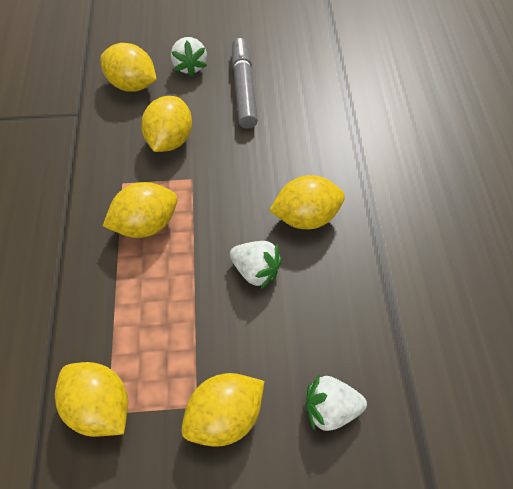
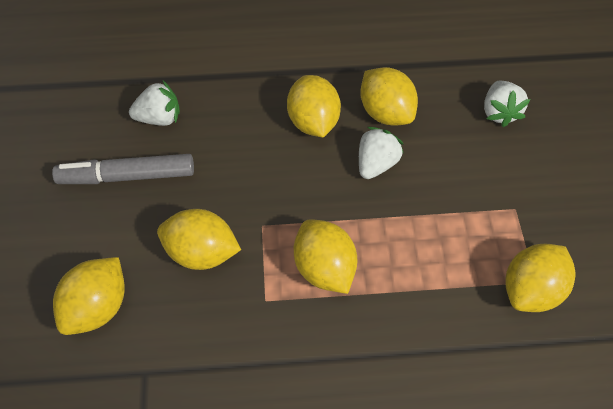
camera: 90 degrees left, 0 degrees up
white strawberry [171,37,207,77] -> white strawberry moved to [129,81,180,126]
yellow lemon [181,373,264,447] -> yellow lemon moved to [360,67,418,126]

